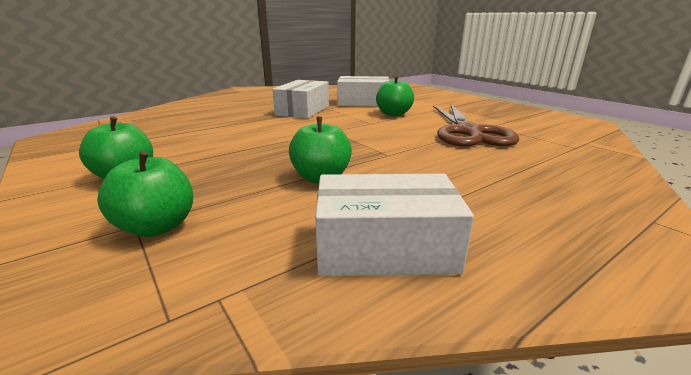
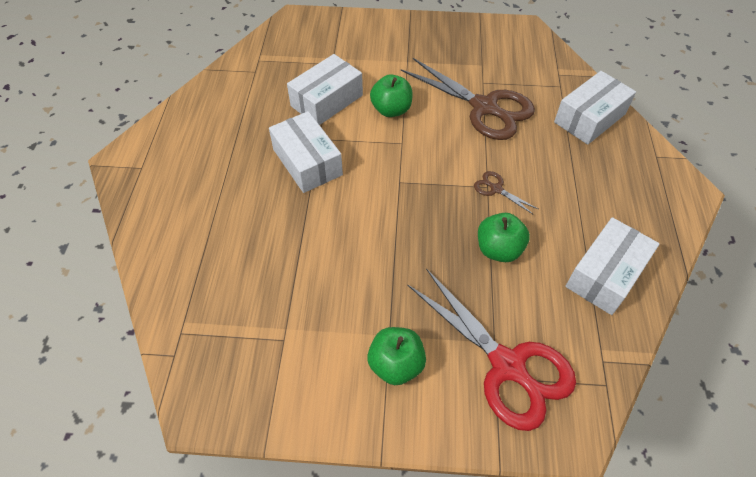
camera: 50 degrees left, 30 degrees up
green apple [97,151,193,237] -> red scissors [407,268,576,431]
none -> brown scissors [474,171,538,215]
none -> white box [554,71,636,145]

